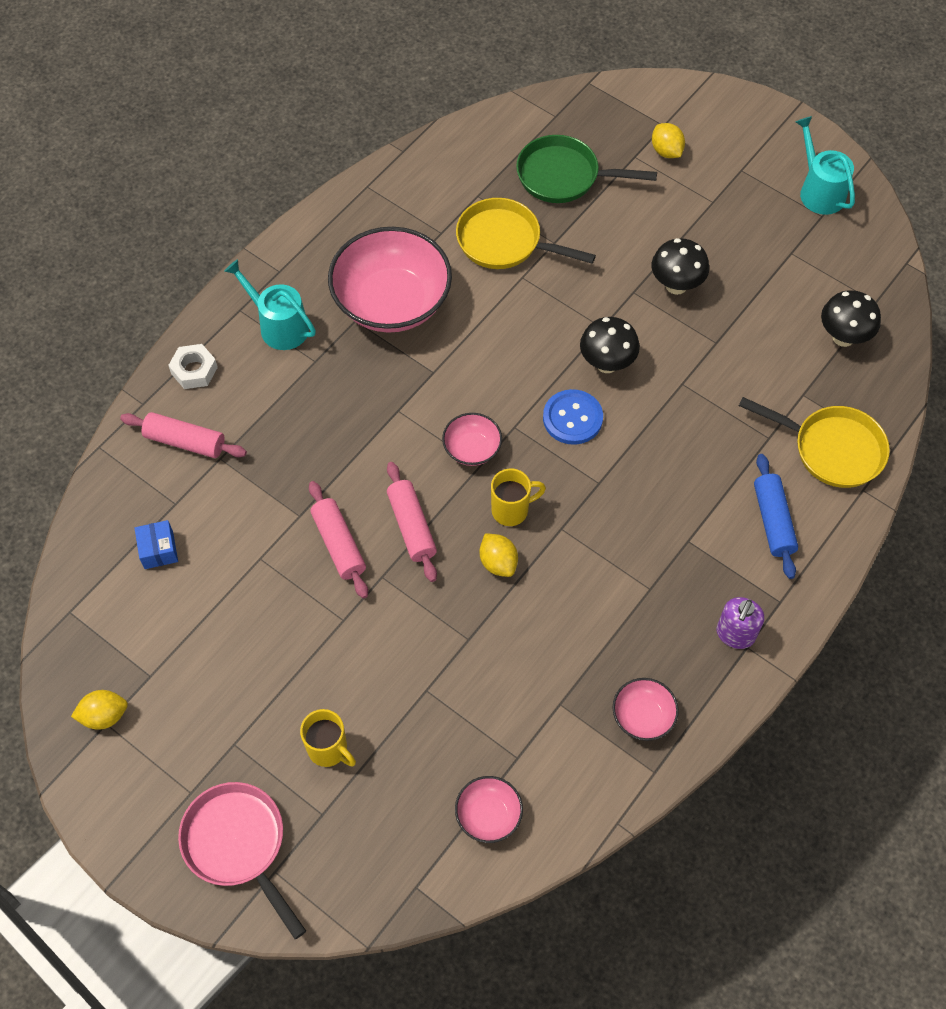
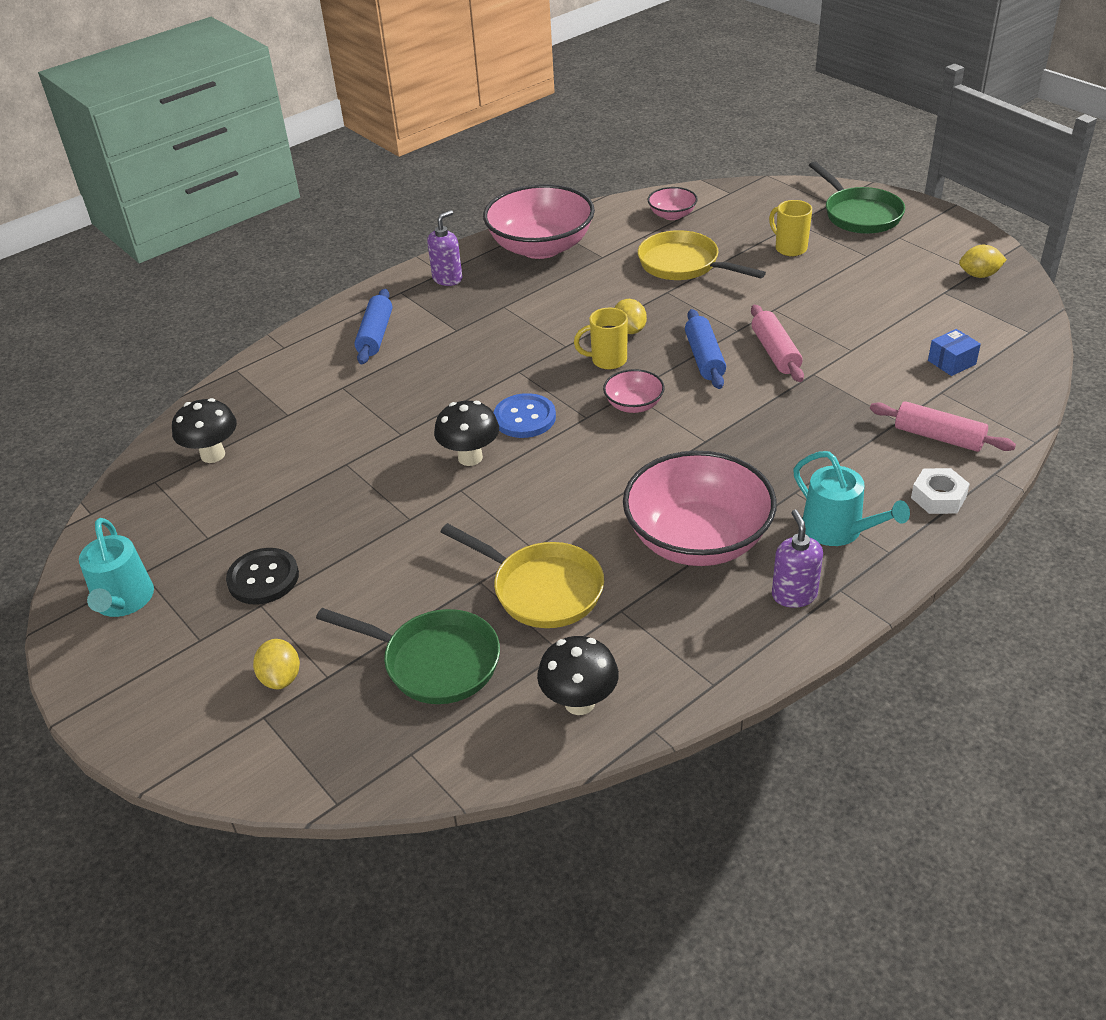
camera: 165 degrees left, 20 degrees down
blue box [135,520,178,569] -> blue box turned 60 degrees clockwise [928,329,981,376]
pink pan [178,782,306,939] -> green pan [809,161,905,234]
pink rolling pin [387,462,437,582] -> blue rolling pin [685,309,726,389]
pink bowl [613,678,679,741] -> pink bowl [483,184,595,259], size x2.16
black mushroom [652,238,709,295] -> black mushroom moved to [537,636,619,715]
yellow pan [739,397,890,488] -> yellow pan moved to [638,230,766,280]
none -> black button [226,548,299,605]
none -> purple soap dispenser [772,510,823,608]

